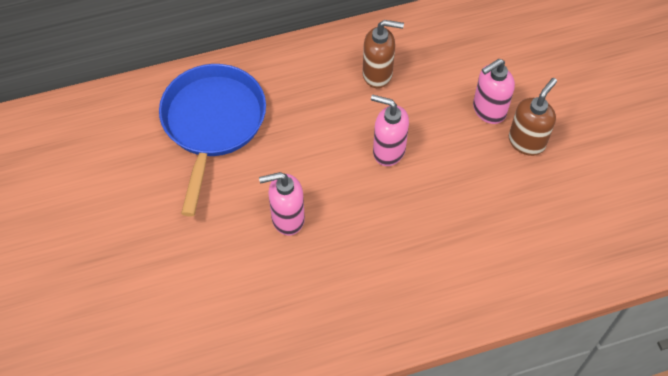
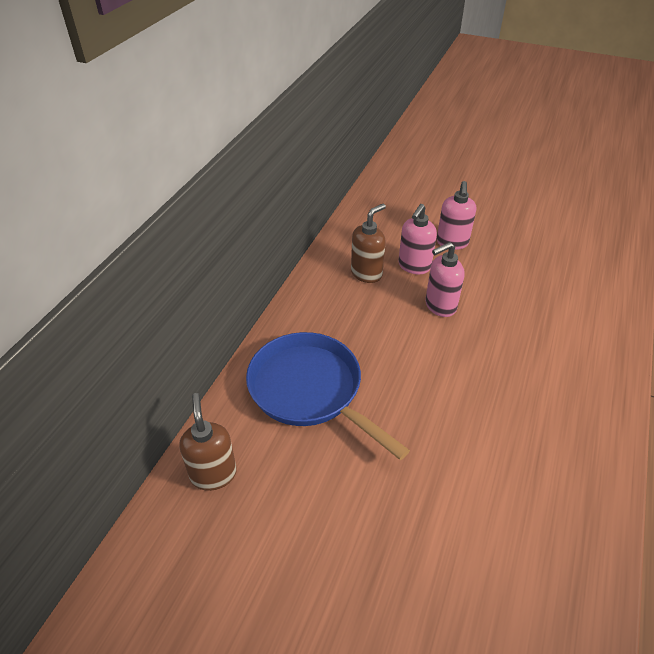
camera: 50 degrees left, 15 degrees down
pink soap dispenser [259,172,305,235] -> pink soap dispenser moved to [398,204,437,274]
brown soap dispenser [509,78,557,156] -> brown soap dispenser moved to [179,393,237,491]

